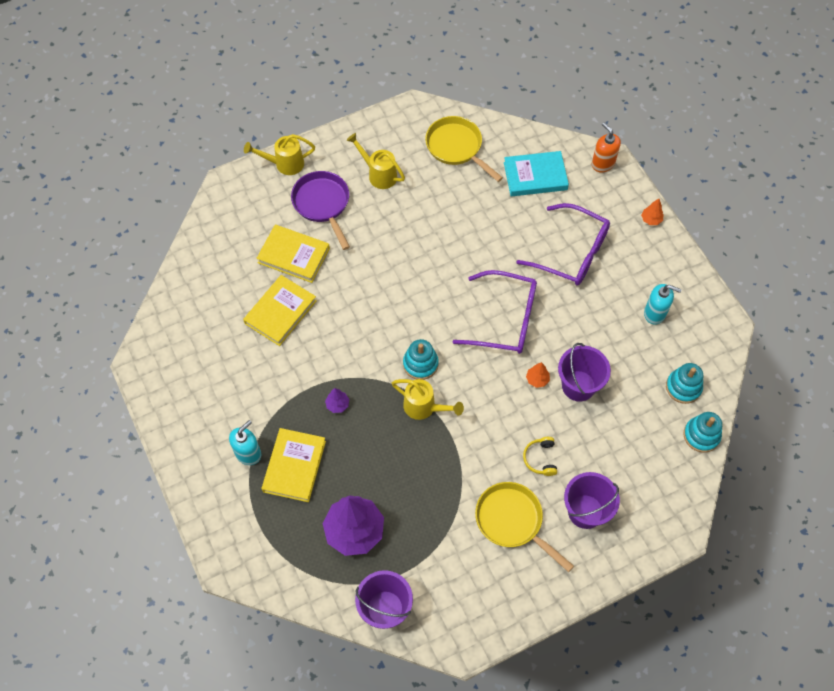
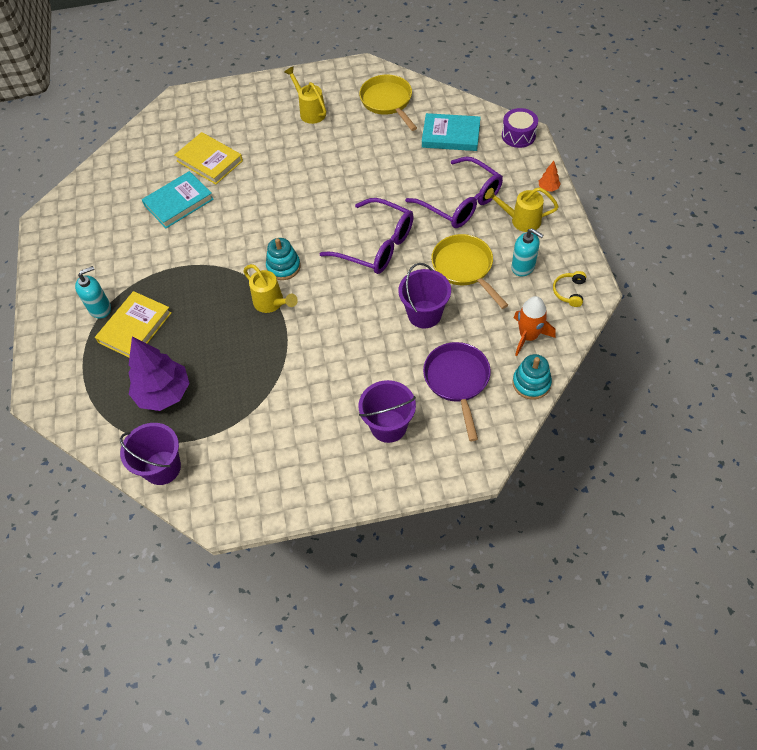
camera: 20 degrees right, 5 degrees down
yellow book [243,275,317,346] -> turquoise book [142,171,214,228]
yellow watering can [244,134,315,175] -> yellow watering can moved to [485,187,559,232]
purple pan [291,171,350,250] -> purple pan moved to [423,342,491,441]
purple tree [325,388,349,413] -> none
yellow pan [475,482,574,572] -> yellow pan moved to [431,234,508,309]
yellow headphones [523,437,557,476] -> yellow headphones moved to [553,271,586,307]
orange tree [526,362,550,388] -> none
orange soap dispenser [592,122,621,172] -> purple drum [502,108,538,148]
turquoise stacking toy [666,363,703,404] -> orange rocket [514,296,556,356]

